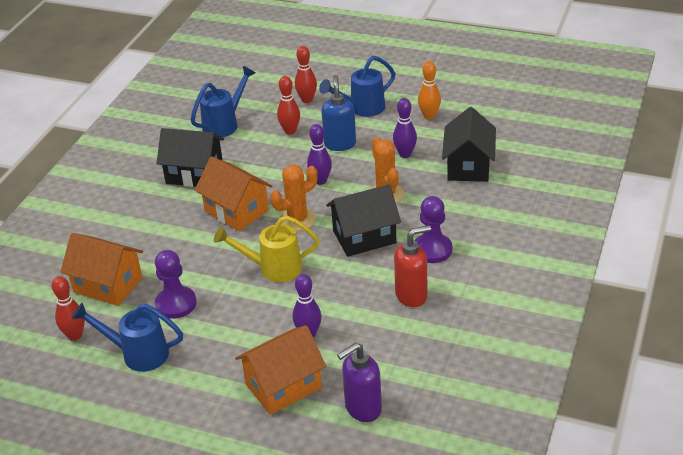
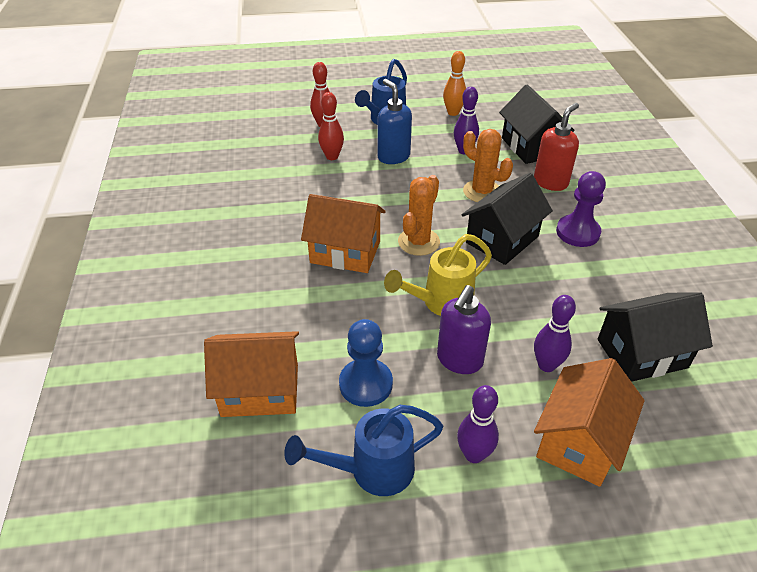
camera: 30 degrees left, 5 degrees up
red bowling pin [52,276,85,341] -> none
purple pawn [155,250,196,319] -> blue pawn [339,319,393,407]
black house [157,128,224,187] -> black house moved to [598,292,713,382]
blue watering can [191,66,255,137] -> none
purple bowling pin [307,124,332,185] -> purple bowling pin moved to [457,385,499,463]
purple soap dispenser [337,342,382,422] -> purple soap dispenser moved to [437,285,491,374]
red soap dispenser [394,225,431,307] -> red soap dispenser moved to [534,103,579,191]

